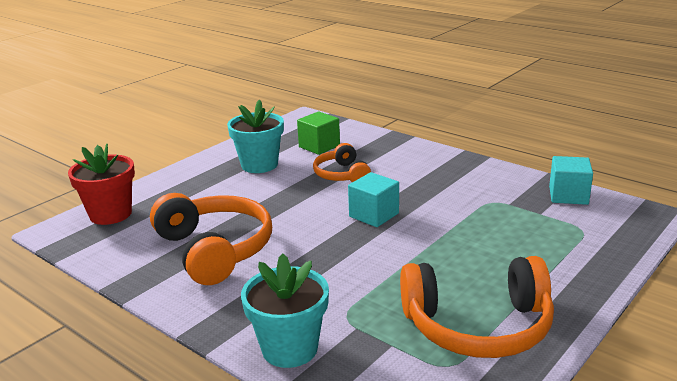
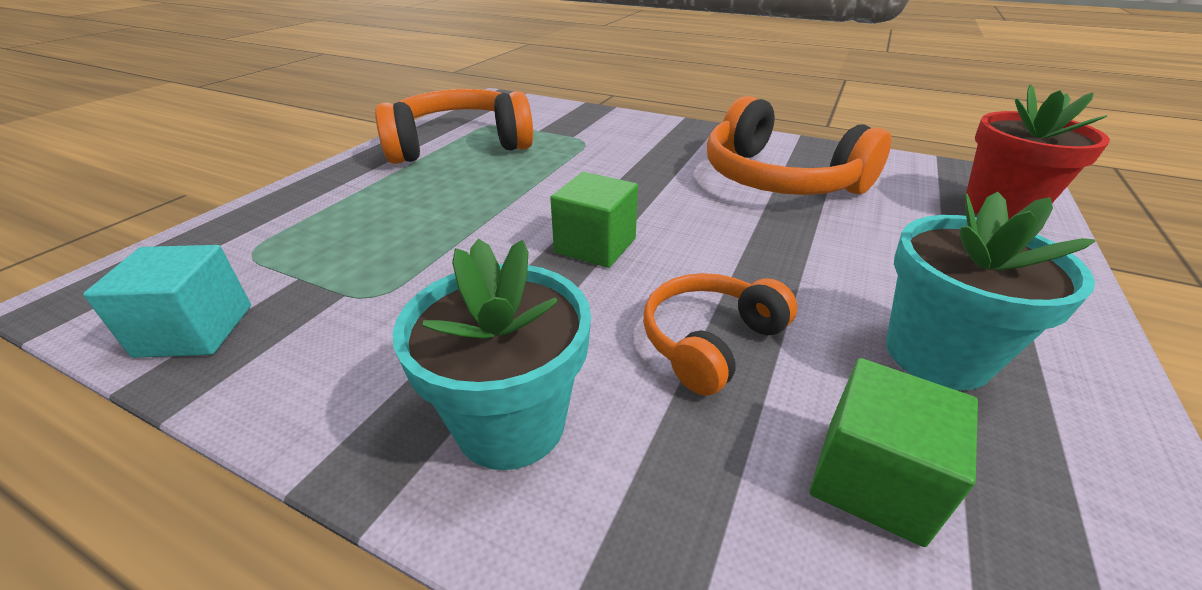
camera: 165 degrees right, 10 degrees up
turquoise flower pot [241,253,329,368] -> turquoise flower pot moved to [392,239,591,470]
orange headphones [313,143,371,182] -> orange headphones turned 105 degrees counterclockwise [643,273,797,395]
turquoise cube [348,172,399,227] -> green cube [550,172,638,268]

